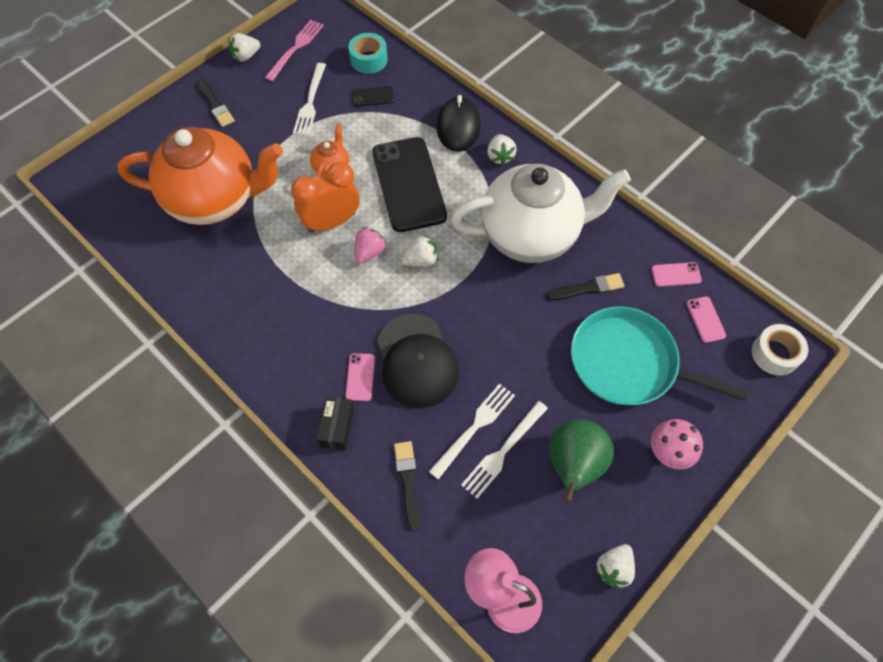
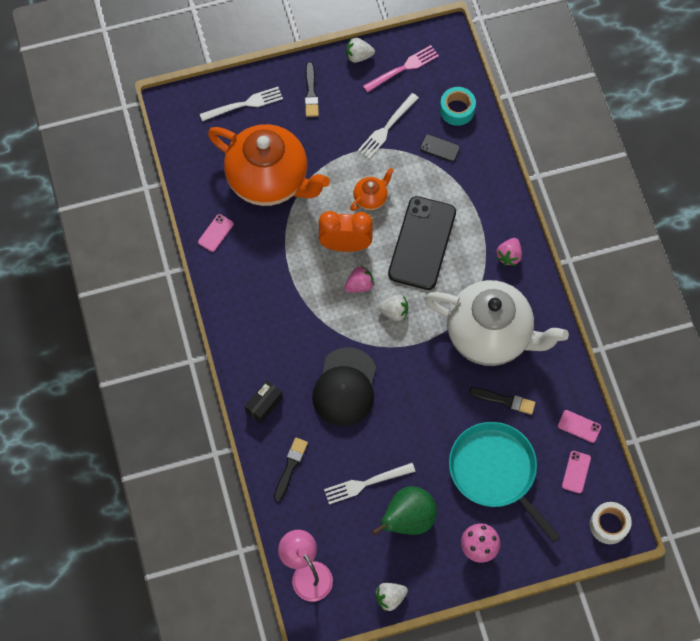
camera: 30 degrees right, 5 degrees up
pink phone [345,353,375,401] -> pink phone moved to [198,214,234,252]
white fork [429,383,515,480] -> white fork moved to [200,87,283,121]
black mouse [437,95,481,152] -> none
white strawberry [487,134,517,166] -> pink strawberry [496,238,522,266]

